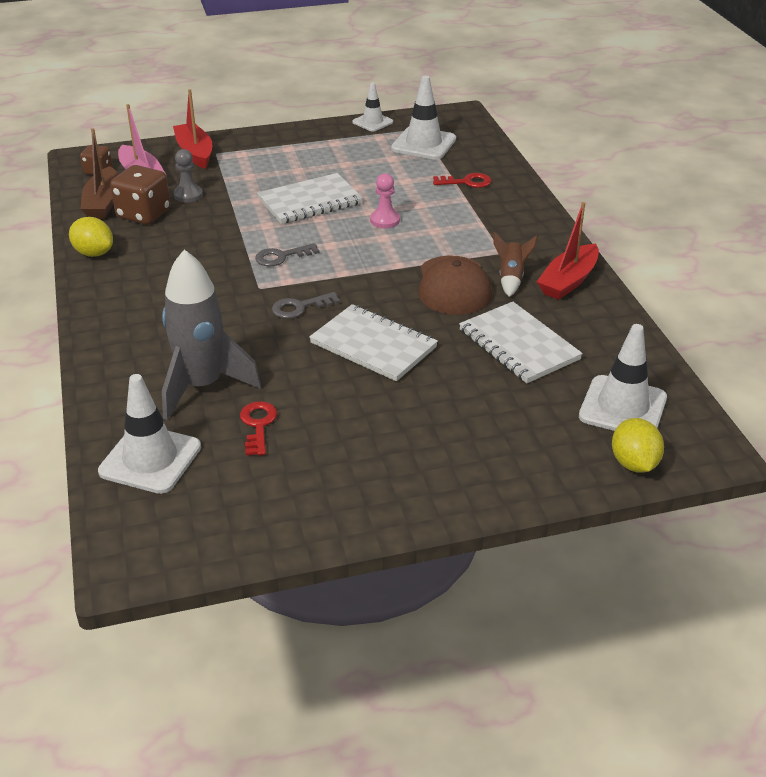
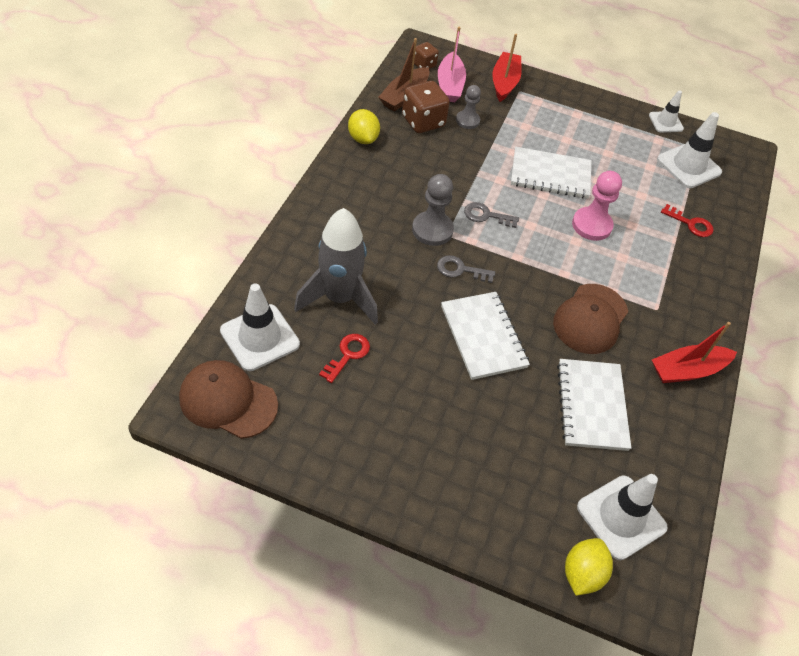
camera: 30 degrees right, 15 degrees up
pink pawn [370,173,400,228] -> pink pawn [572,171,622,241], size x1.52
brown rocket [493,232,538,297] -> none
none -> brown cap [179,360,278,439]
none -> grey pawn [412,174,454,246]

